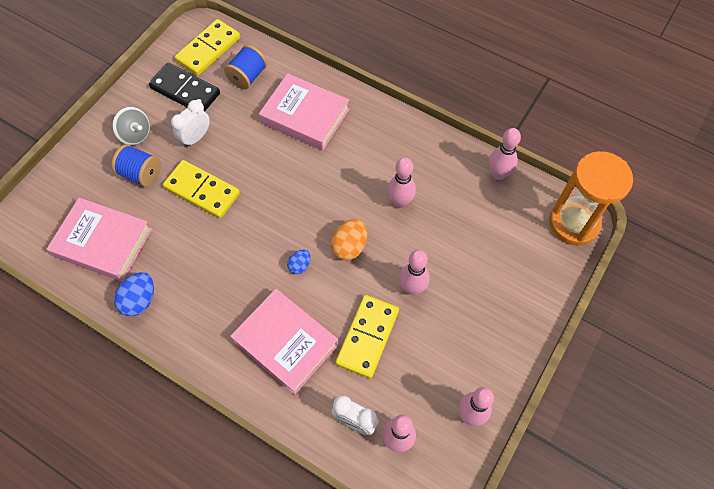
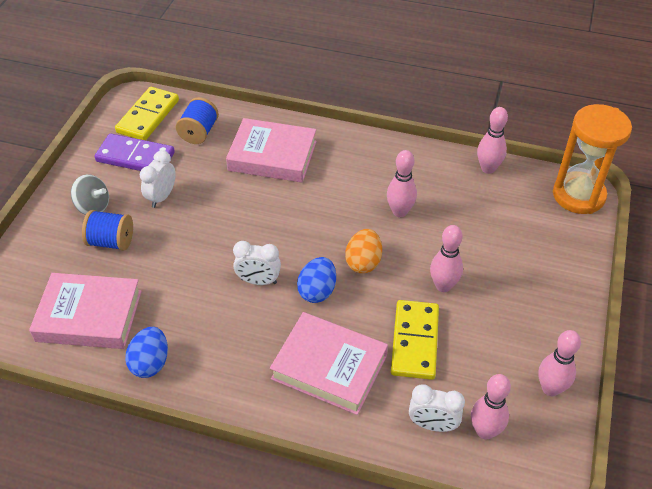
camera: 15 degrees left, 15 degrees down
black domino [149,63,220,111] -> purple domino [94,133,175,171]
yellow domino [163,160,240,219] -> none
blue egg [287,250,310,274] -> blue egg [297,257,336,303], size x1.65
none -> white clock [233,241,281,285]

